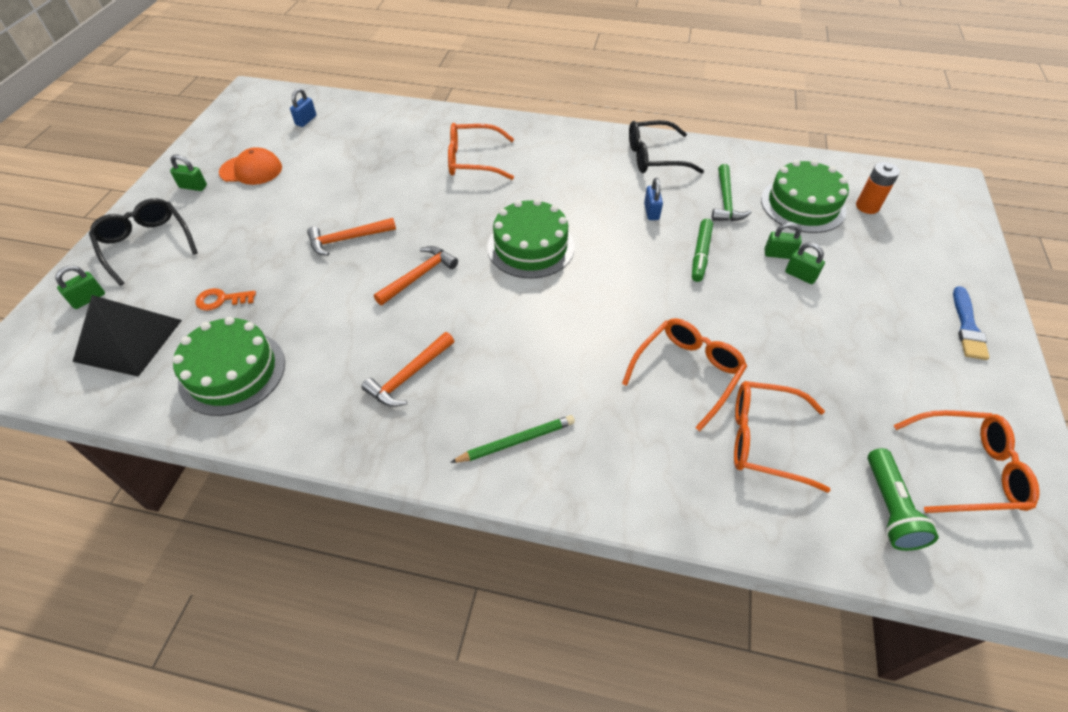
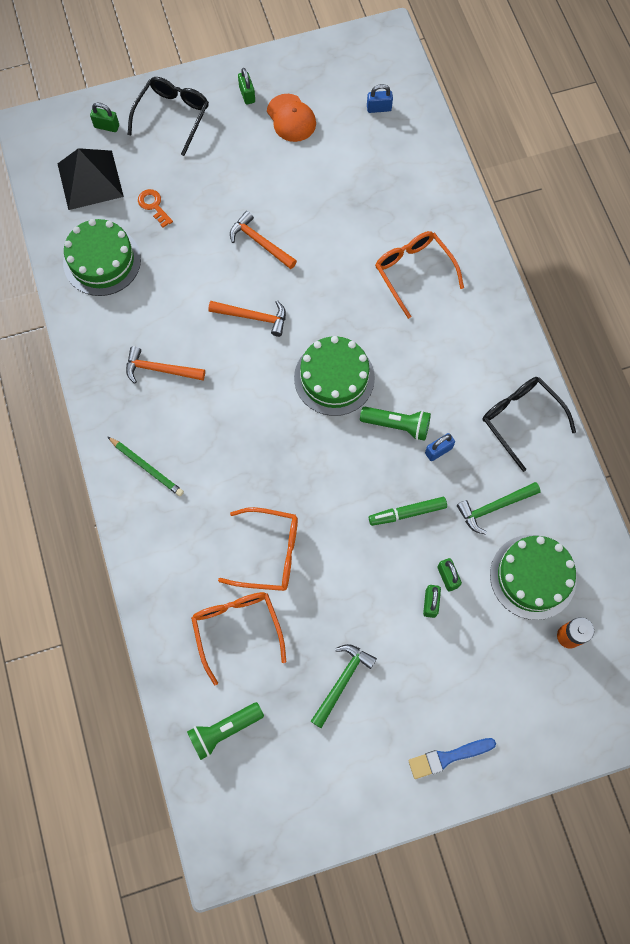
camera: 60 degrees right, 20 degrees up
orange glasses [893,410,1040,513] -> none
none -> green hammer [311,644,377,728]
none -> green flashlight [360,407,431,441]

